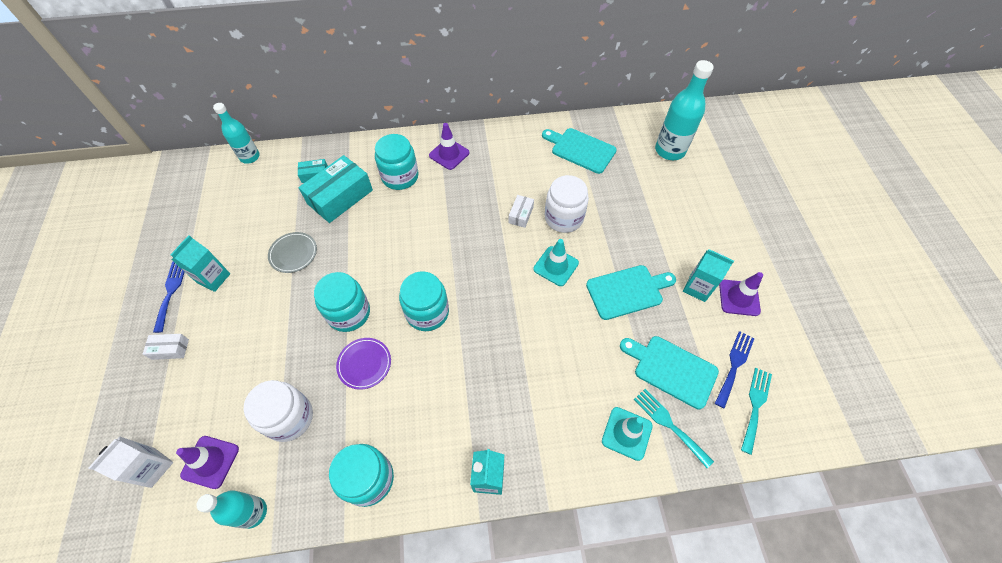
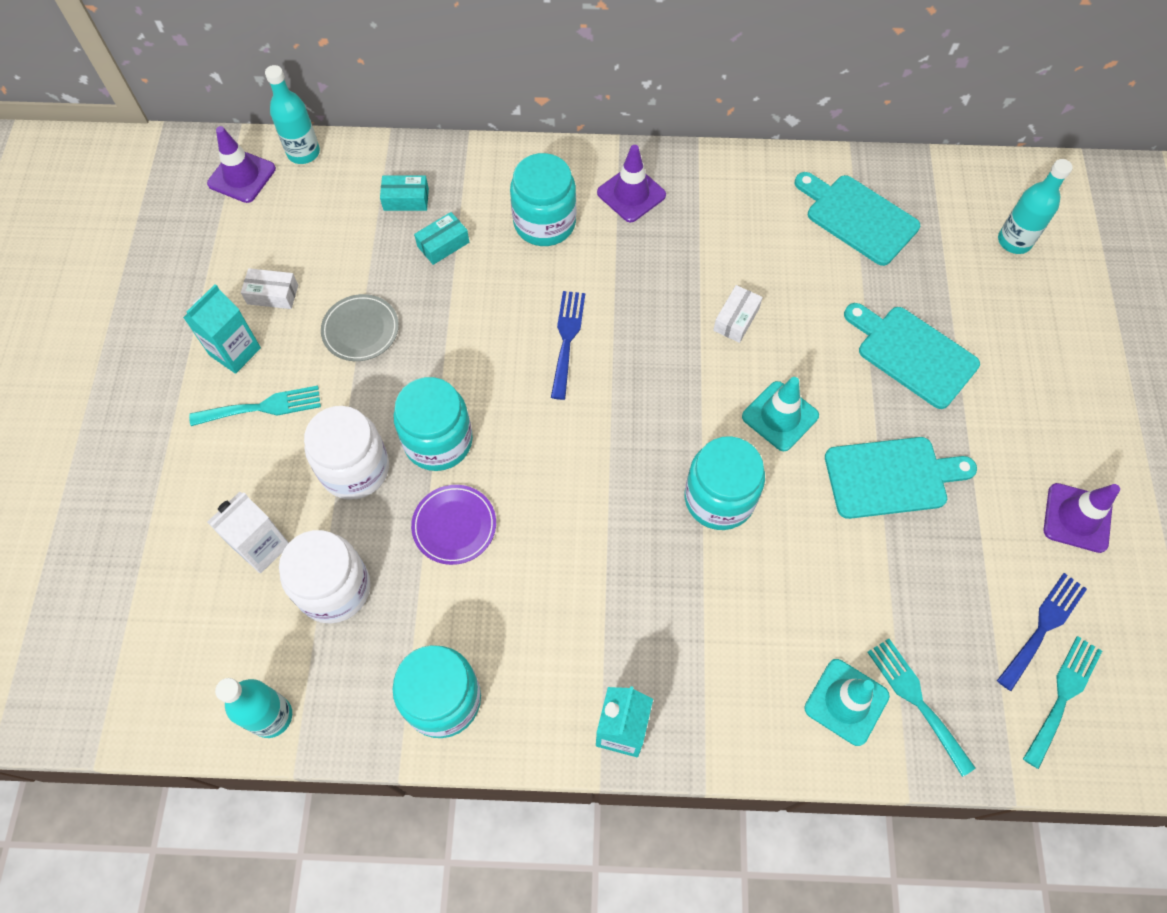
camera: 10 degrees right, 5 degrees up
white carton [88,436,173,488] -> white carton moved to [207,492,289,573]
white box [143,334,189,360] -> white box moved to [241,268,298,309]
blue fork [153,262,185,333] -> blue fork moved to [551,291,585,400]
purple traffic cone [176,436,239,489] -> purple traffic cone moved to [207,126,276,203]
turquoise box [298,155,373,223] -> turquoise box [414,212,469,265], size x0.48
turquoise jar [399,271,449,331] -> turquoise jar moved to [685,436,765,530]
white jar [545,175,589,233] -> white jar moved to [304,406,389,500]
turquoise cutting board [620,336,719,409] -> turquoise cutting board moved to [844,303,980,409]
turquoise bottle [655,60,714,160] -> turquoise bottle [998,159,1073,254], size x0.65
turquoise carton [683,249,734,302] -> none
none -> turquoise fork [189,386,321,426]

